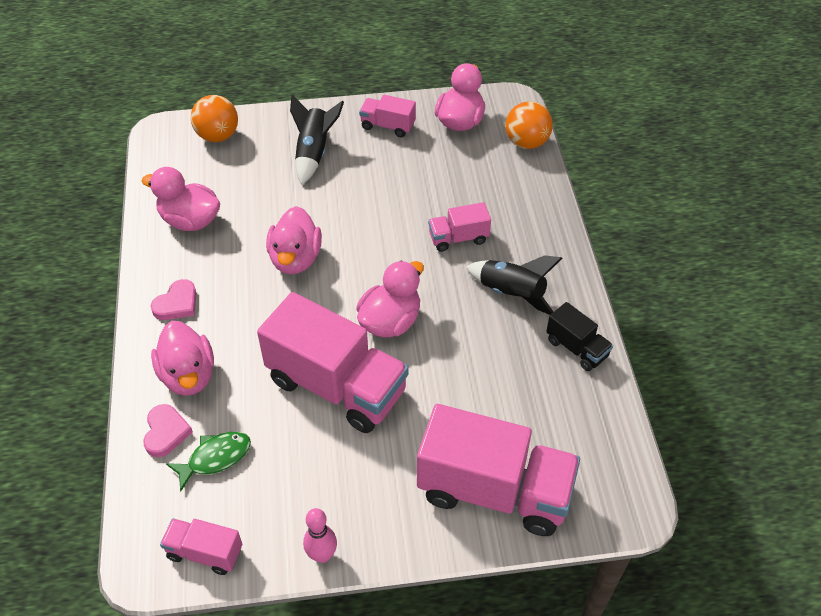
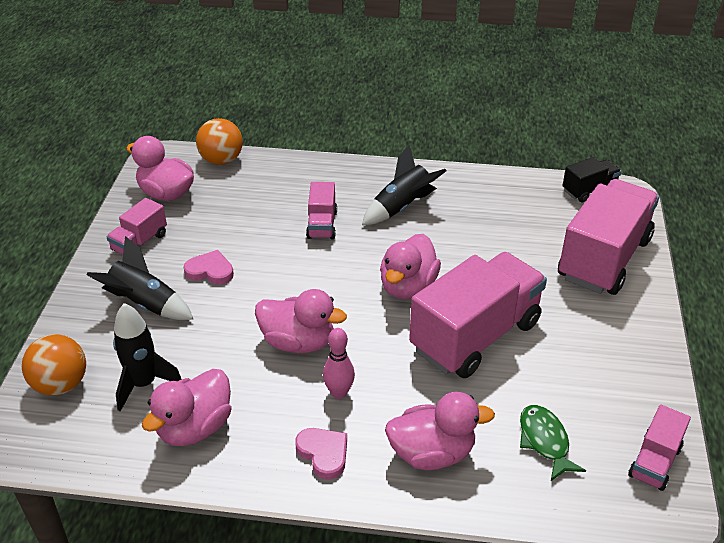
camera: 75 degrees left, 10 degrees down
pink heart [143,404,193,457] -> pink heart moved to [184,250,234,285]
pink bowling pin [303,508,337,563] -> pink bowling pin moved to [323,328,355,399]
pink duck [356,261,424,337] -> pink duck turned 120 degrees counterclockwise [380,234,441,299]
black truck [546,302,613,371] -> black truck moved to [562,157,621,202]
none -> black rocket [113,303,182,412]

